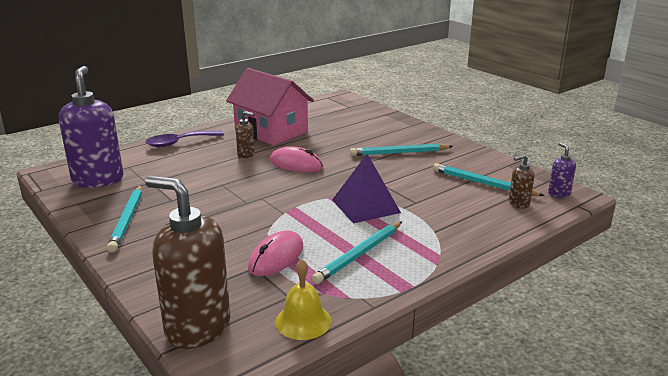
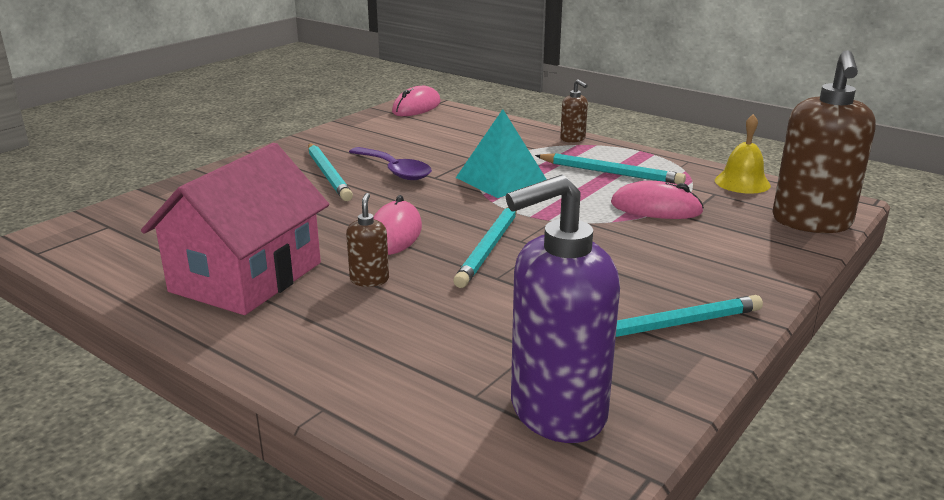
camera: 105 degrees left, 0 degrees up
purple spoon [146,131,224,147] -> purple spoon moved to [349,147,432,180]
purple pyramid [332,154,401,223] -> turquoise pyramid [456,109,547,198]
turquoise pencil [433,163,545,196] -> turquoise pencil moved to [453,207,517,288]
brown soap dispenser [509,154,534,209] -> brown soap dispenser moved to [560,79,588,143]
purple soap dispenser [548,142,576,198] -> pink mouse [392,86,441,116]

